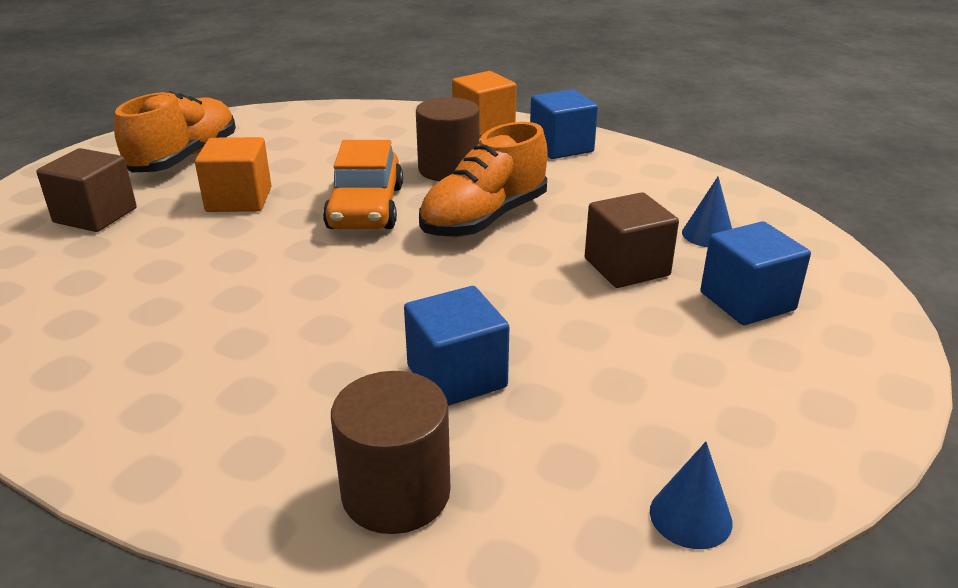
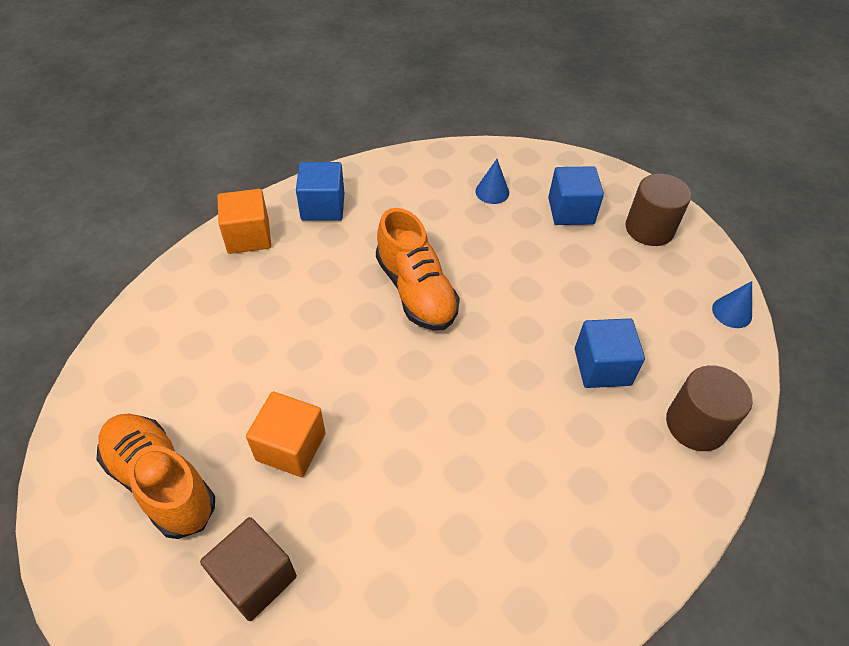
camera: 70 degrees left, 20 degrees up
orange car [323,140,403,229] -> none
brown cylinder [416,97,479,181] -> brown cylinder moved to [626,174,691,246]
brown cube [585,192,679,288] -> none

